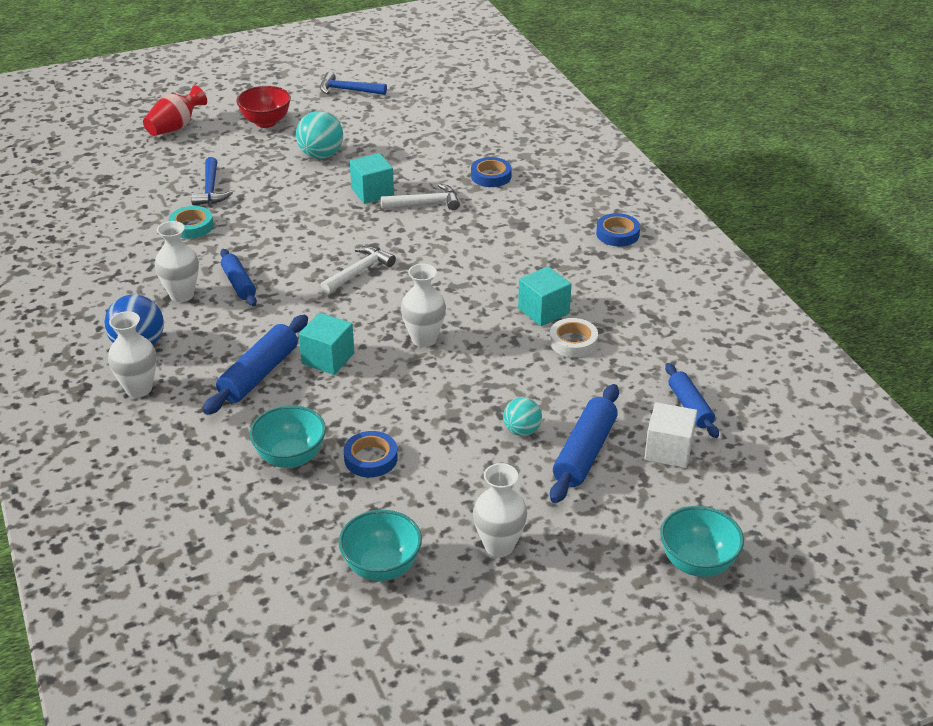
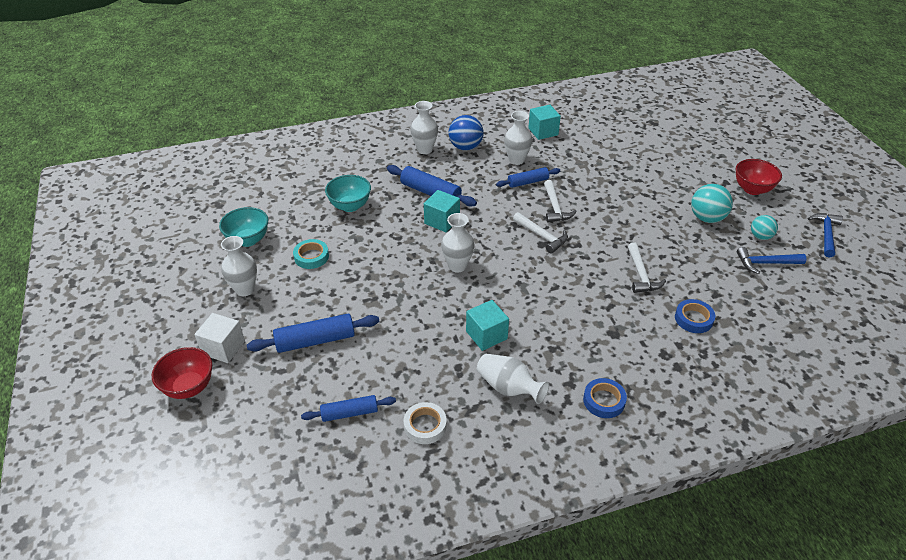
camera: 95 degrees right, 5 degrees up
red vase [143,85,207,136] -> none
turquoise tape [169,206,213,239] -> turquoise tape moved to [293,239,329,269]
blue hammer [191,157,233,205] -> blue hammer moved to [737,247,807,274]
blue tape [344,431,398,478] -> none
turquoise cube [350,153,394,204] -> turquoise cube moved to [528,105,561,140]
turquoise ball [503,397,542,436] -> turquoise ball moved to [751,215,778,240]
white tape [549,318,598,357] -> white tape moved to [404,402,447,444]
blue rolling pin [550,384,619,503] -> blue rolling pin turned 45 degrees counterclockwise [247,314,379,353]
white cube [644,402,697,468] -> white cube moved to [194,313,245,363]
turquoise bowl [660,506,744,577] -> red bowl [152,347,212,399]
none -> white vase [477,354,549,404]
none -> white hammer [544,180,577,222]

